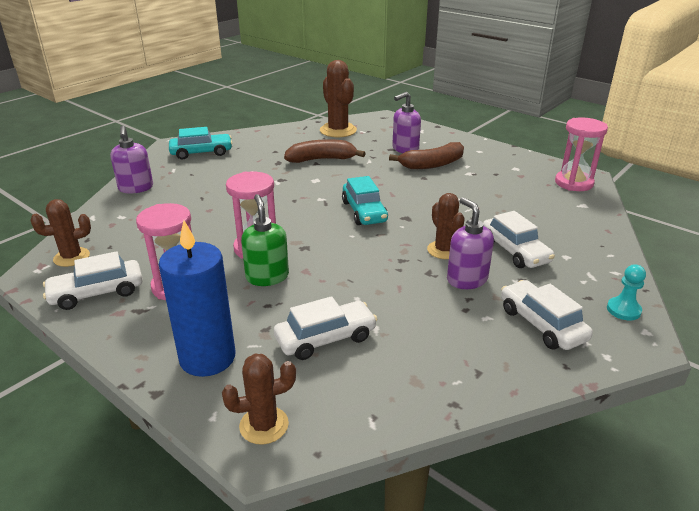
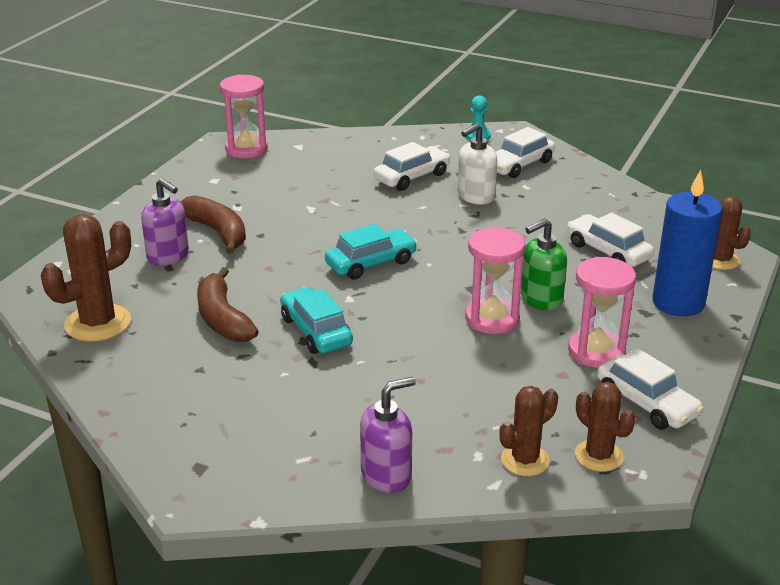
camera: 105 degrees left, 0 degrees up
turquoise car [169,127,233,159] -> turquoise car moved to [280,287,353,354]
brown cactus [427,193,465,259] -> brown cactus moved to [499,386,558,476]
purple soap dispenser [447,197,494,289] -> white soap dispenser [458,123,497,204]

